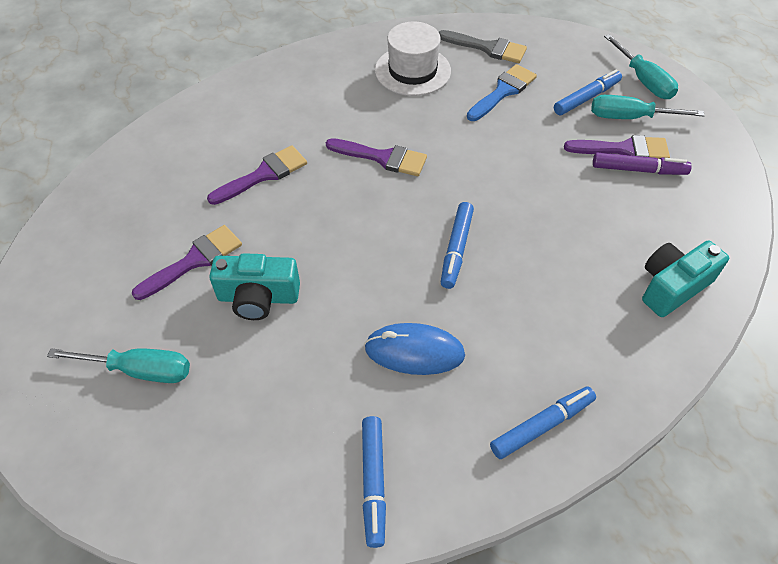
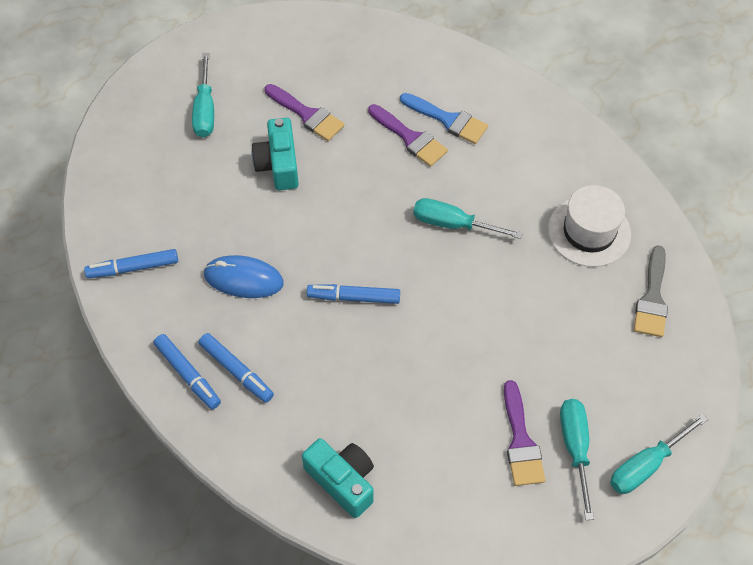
camera: 80 degrees right, 5 degrees up
purple brush [326,138,427,176] -> turquoise screwdriver [413,198,523,239]
blue mouse [364,323,465,375] -> blue mouse turned 75 degrees counterclockwise [203,255,284,298]
blue brush [467,64,537,121] -> blue brush moved to [400,93,488,144]
blue marker [554,70,622,115] -> blue marker moved to [199,333,274,403]
purple marker [593,153,692,175] -> none

